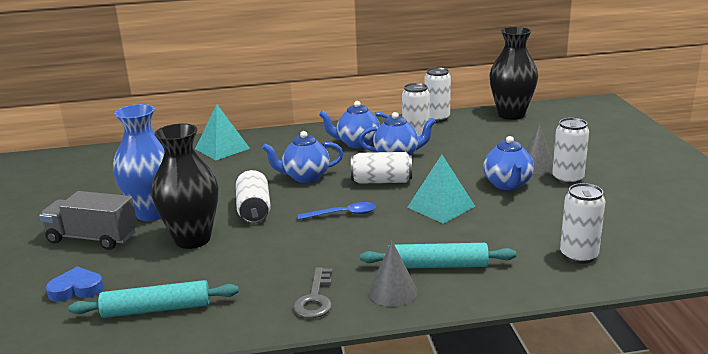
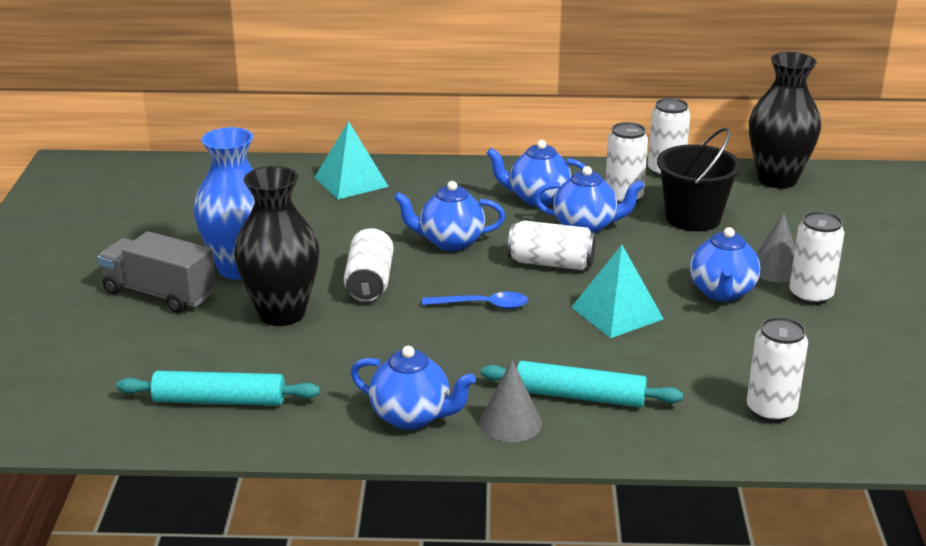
camera: 10 degrees right, 5 degrees up
blue heart [46,266,104,302] -> none
grey key [293,267,332,318] -> blue teapot [351,346,476,430]
none -> black bucket [657,128,741,232]

